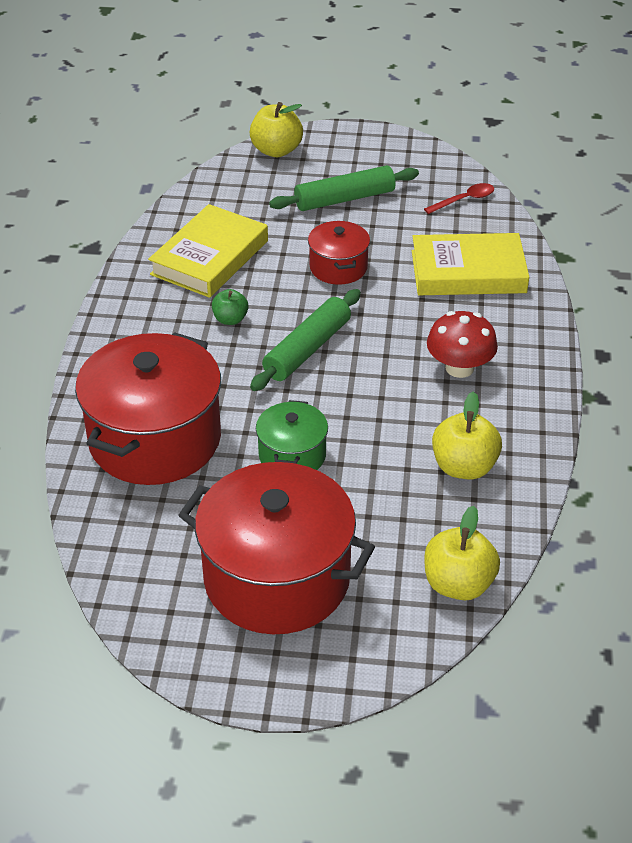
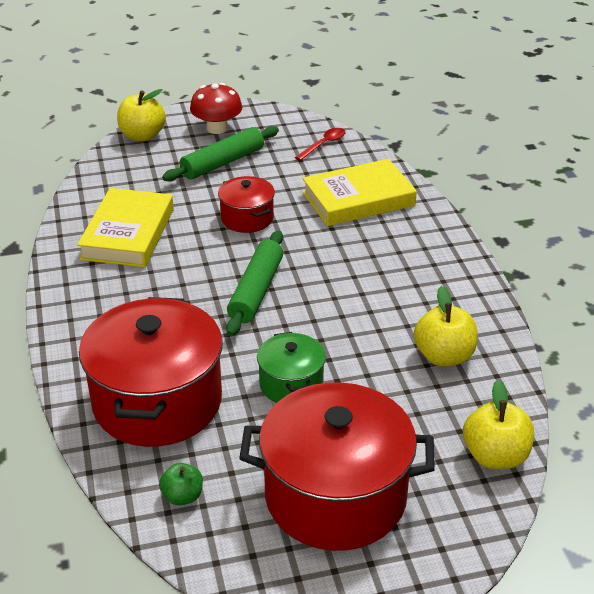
camera: 20 degrees left, 5 degrees down
green apple [212,289,248,325] -> green apple moved to [159,463,203,506]
red mushroom [427,311,498,378] -> red mushroom moved to [190,83,242,134]

